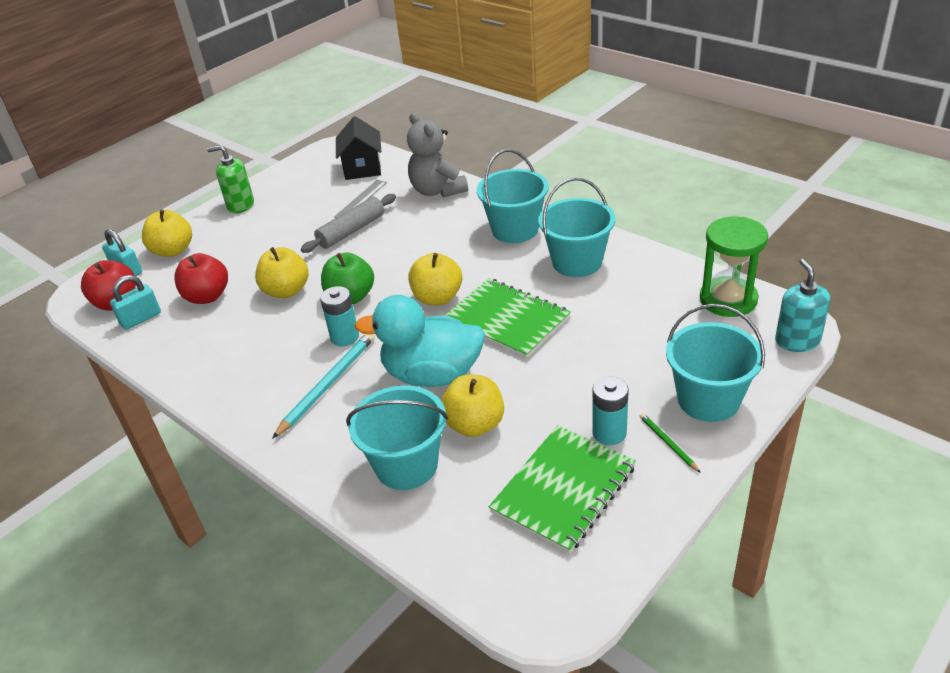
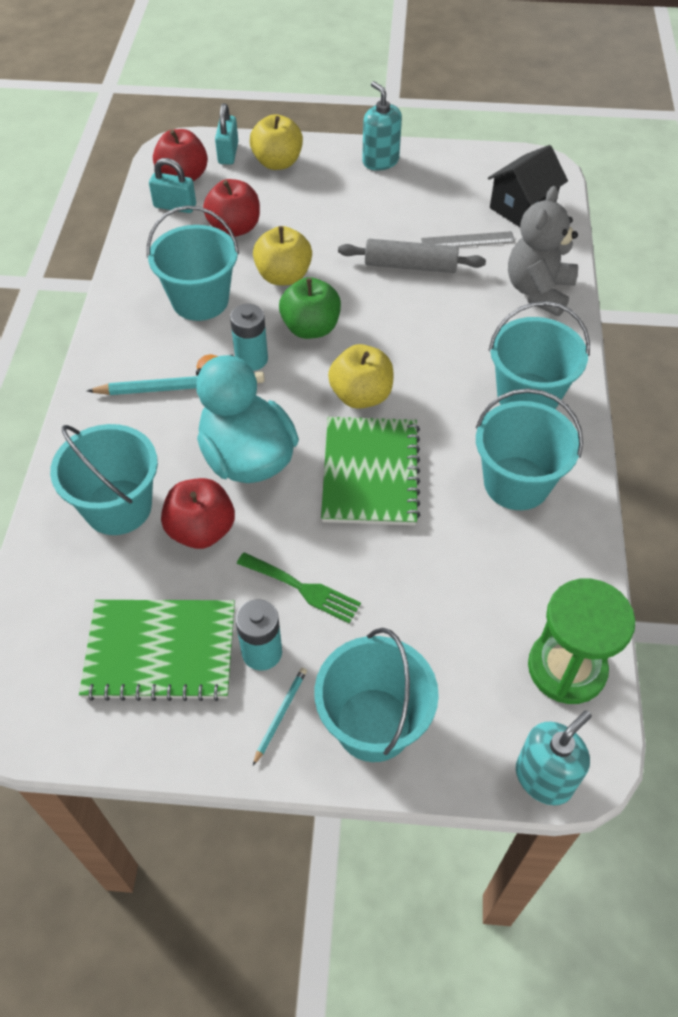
camera: 50 degrees right, 15 degrees up
green soap dispenser [207,145,254,214] -> turquoise soap dispenser [362,81,402,171]
yellow apple [441,375,504,437] -> red apple [161,478,235,549]
green pencil [640,413,701,473] -> turquoise pencil [253,668,307,766]
none -> turquoise bucket [147,205,239,321]
none -> green fork [237,552,361,623]

